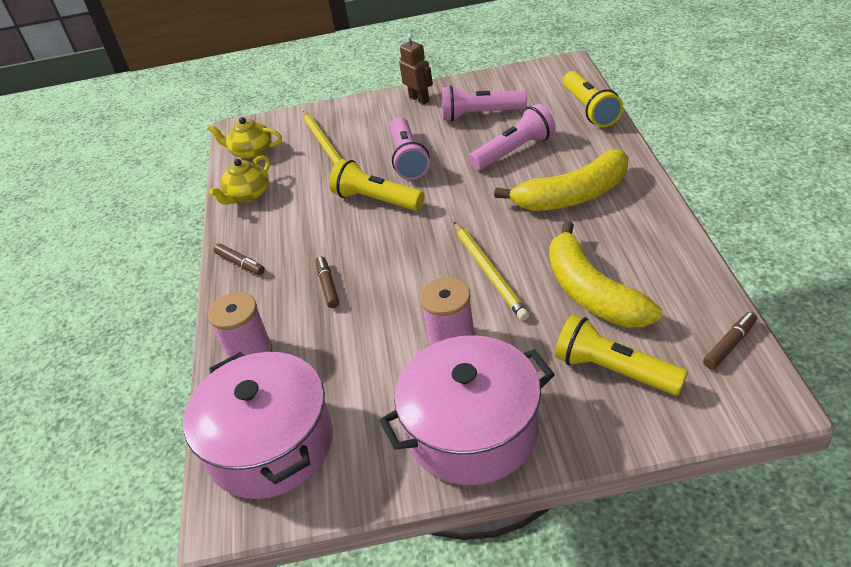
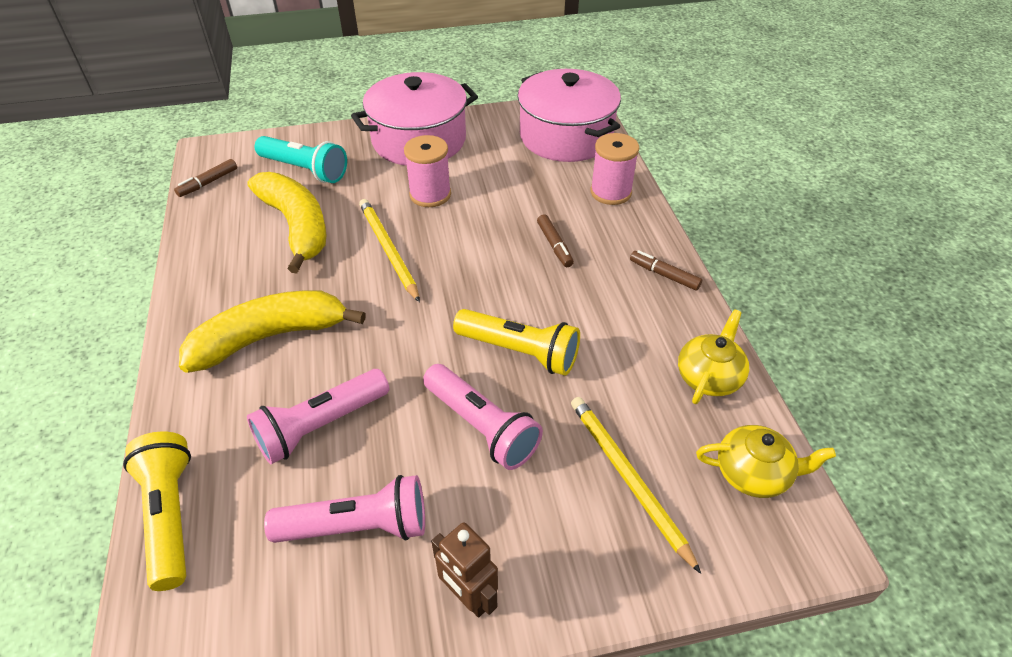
camera: 170 degrees right, 5 degrees up
pink flashlight [390,117,430,180] -> pink flashlight turned 150 degrees clockwise [423,364,543,470]
yellow flashlight [555,315,688,395] -> turquoise flashlight [255,136,347,183]

